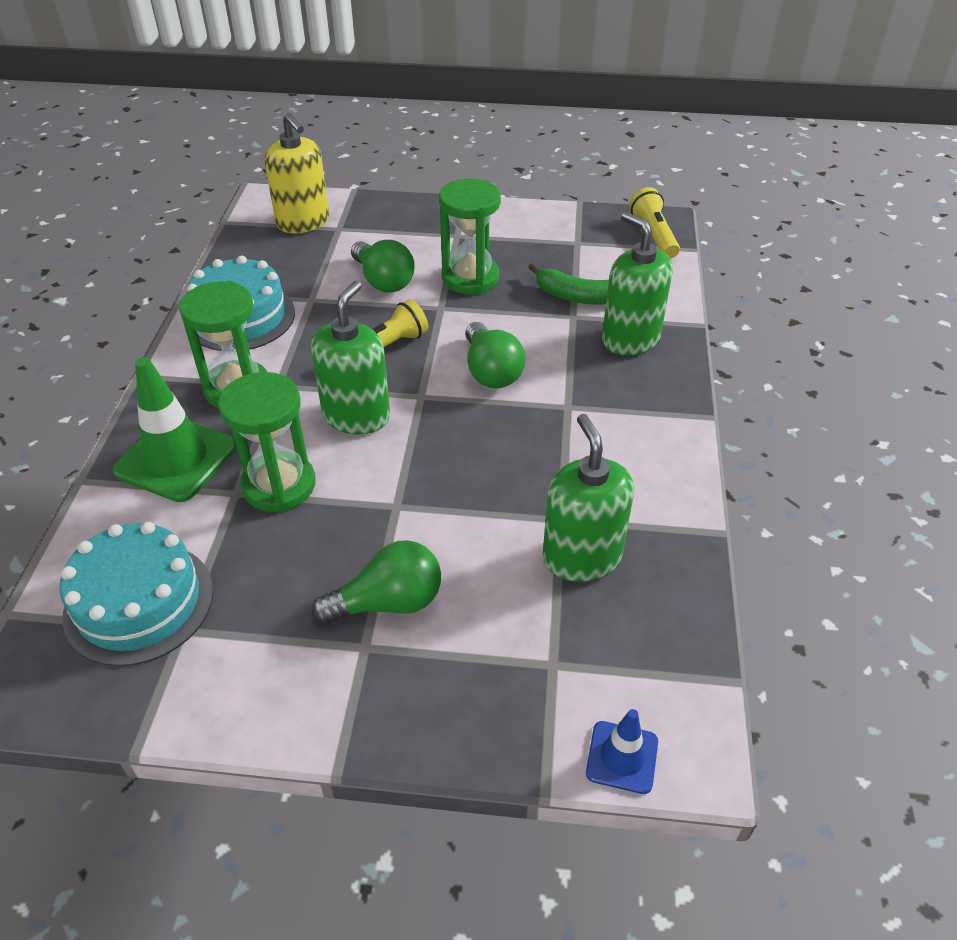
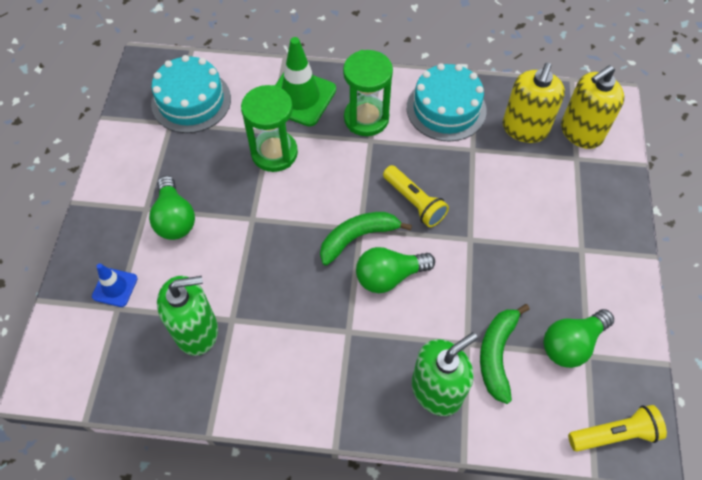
camera: 90 degrees right, 15 degrees up
green soap dispenser [311,281,390,434] -> none
green light bulb [351,240,415,293] -> green light bulb moved to [544,309,614,368]
green hourglass [439,179,501,294] -> none
blue traffic cone [586,709,658,794] -> blue traffic cone moved to [92,263,138,307]
none -> green banana [320,212,412,266]
none -> yellow soap dispenser [503,63,565,143]

